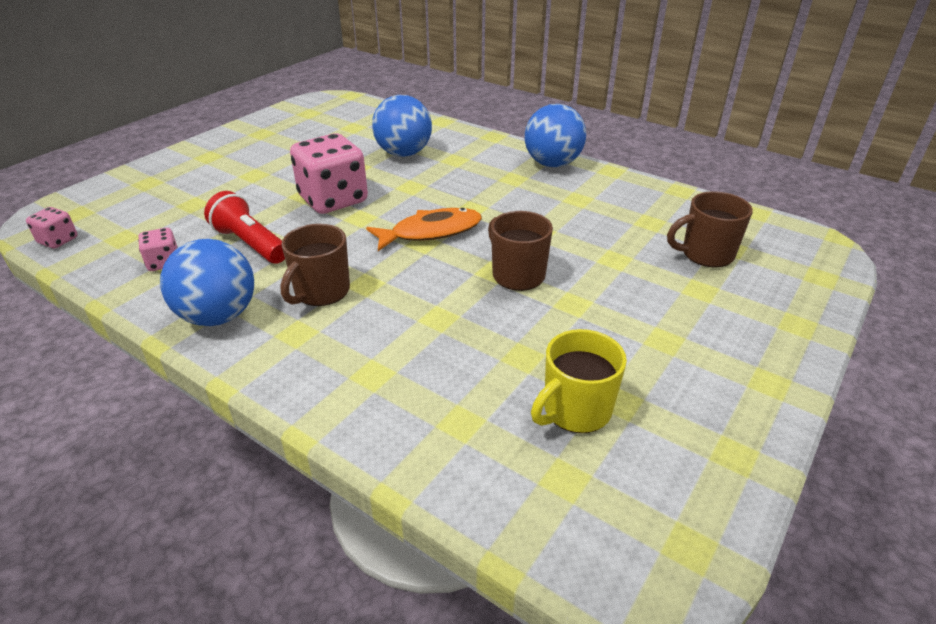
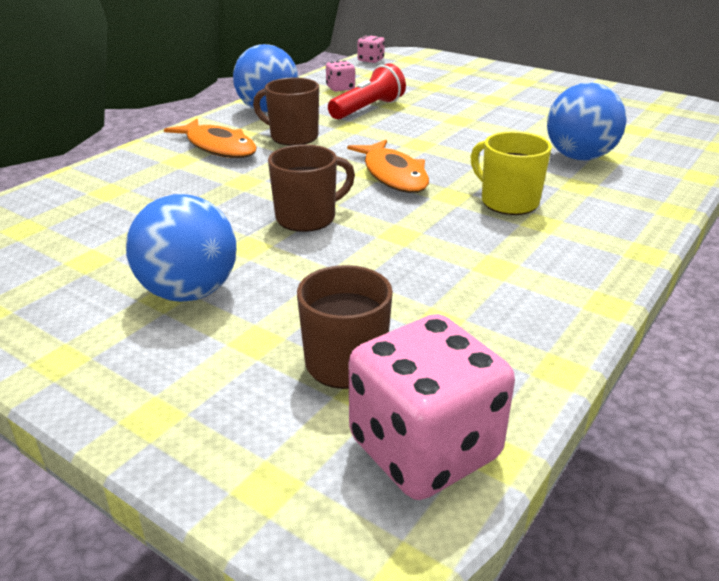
camera: 90 degrees right, 5 degrees down
pink dice [290,133,368,214] -> pink dice moved to [348,314,515,500]
blue ball [524,104,586,167] -> blue ball moved to [126,194,237,302]
yellow mug [531,329,627,433] -> yellow mug moved to [470,131,552,215]
none -> orange fish [164,119,257,158]

